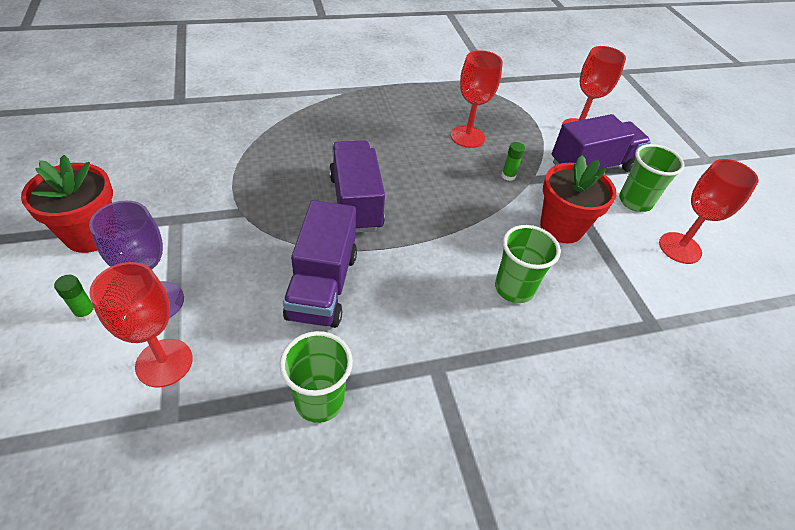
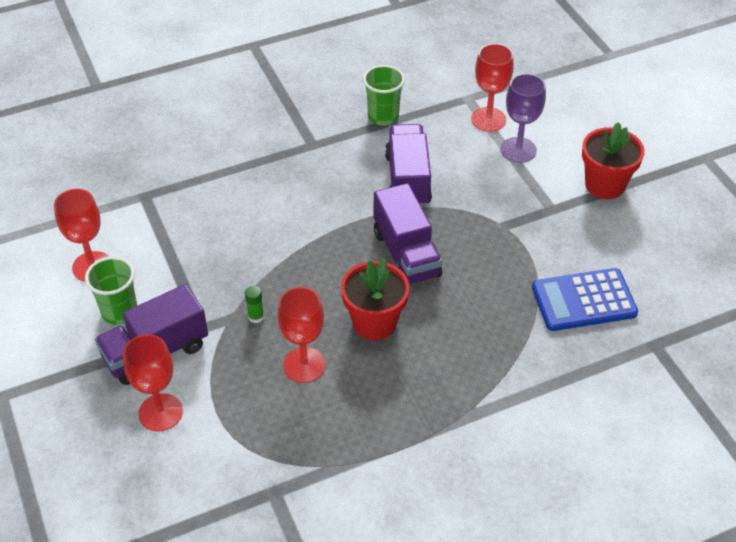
camera: 175 degrees right, 0 degrees up
green glue stick [54,275,96,321] -> none
green cup [495,225,561,303] -> none
red flower pot [540,155,617,243] -> red flower pot moved to [341,258,409,340]
none -> blue calculator [532,268,638,331]

